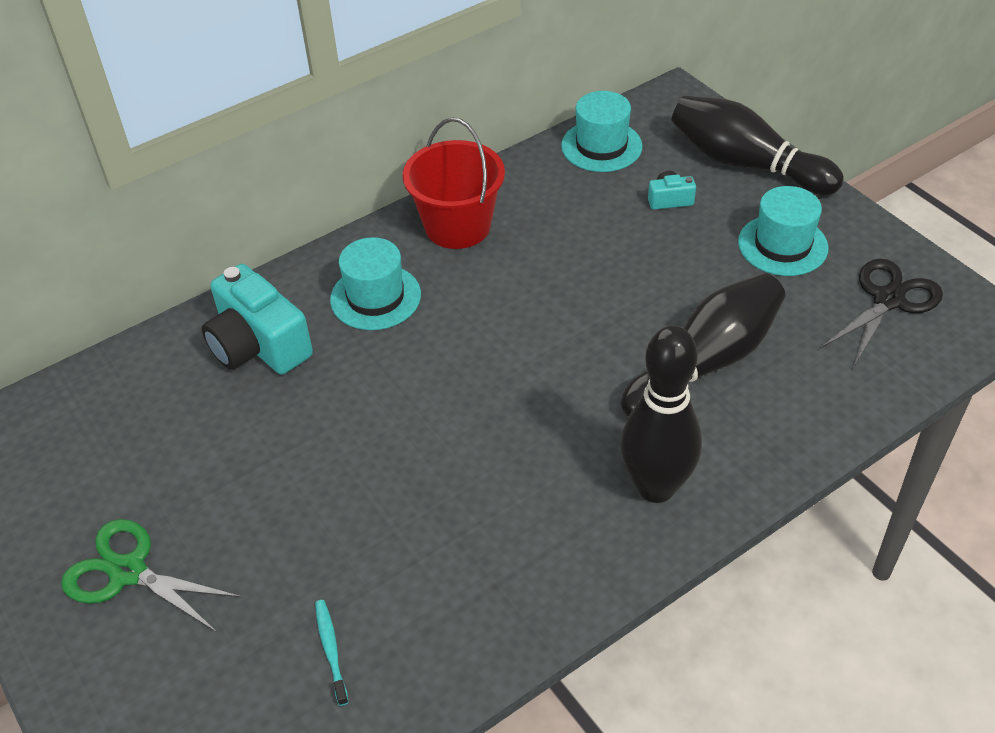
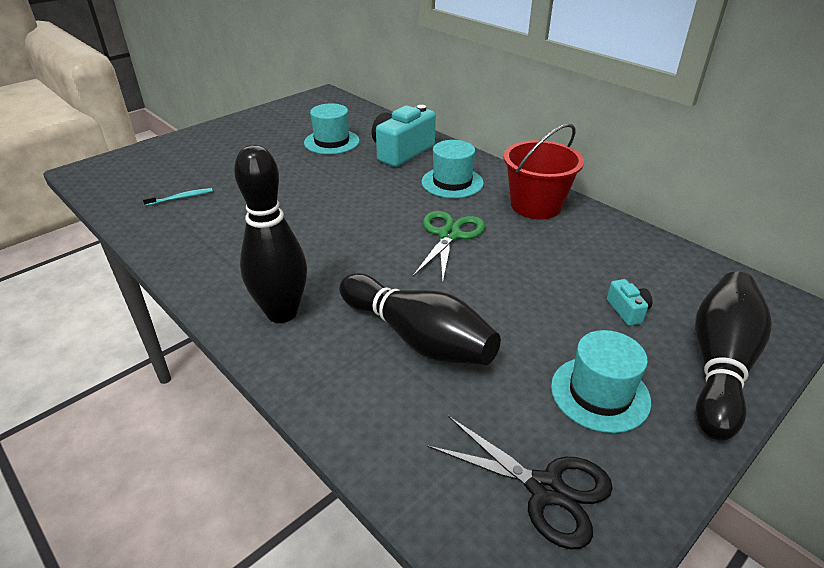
camera: 80 degrees right, 10 degrees down
green scissors [61,519,243,632] -> green scissors moved to [413,211,485,282]
turquoise hat [561,91,642,172] -> turquoise hat moved to [304,103,360,154]

